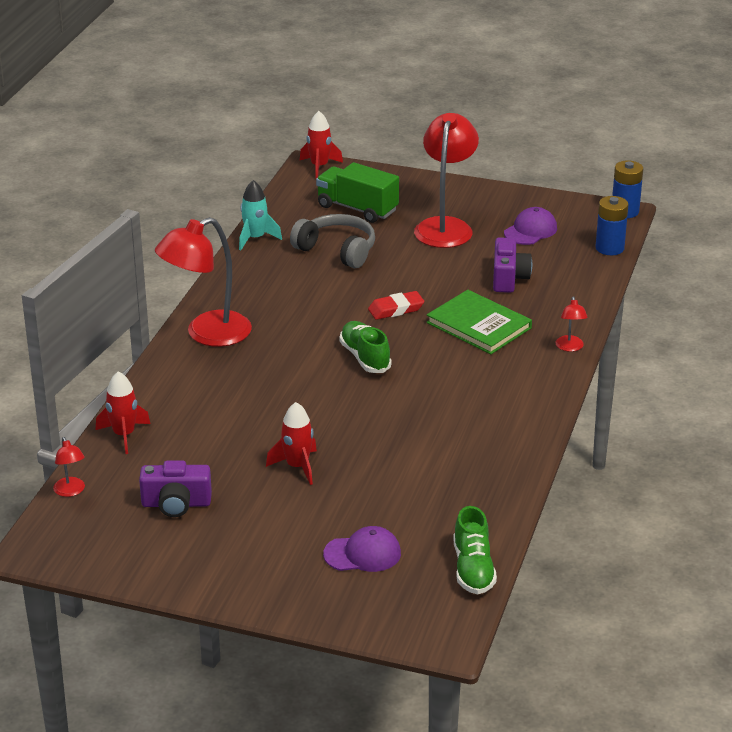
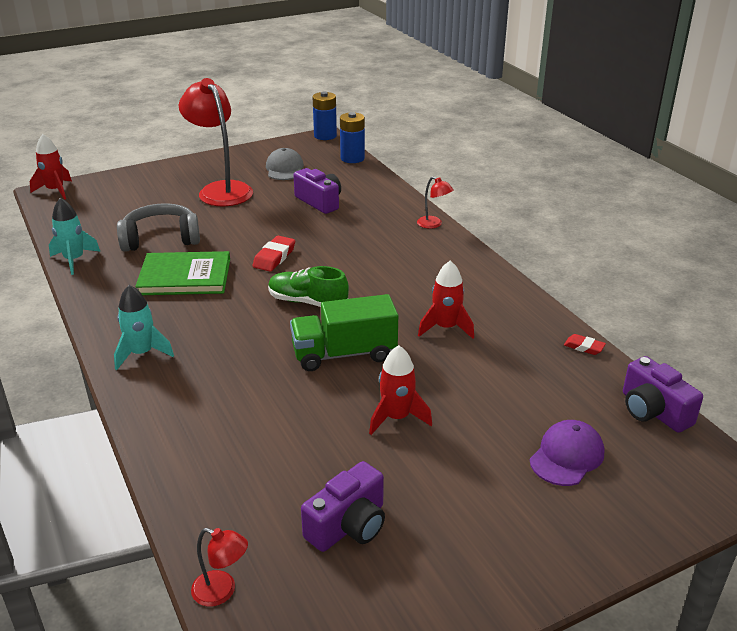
camera: 45 degrees left, 0 degrees up
red rocket [96,371,150,454] -> red rocket moved to [418,261,474,339]
red lamp [155,217,252,347] -> turquoise rocket [114,285,174,370]
green truck [316,162,399,223] -> green truck moved to [290,294,398,371]
green book [427,290,532,354] -> green book moved to [135,251,230,295]
green shoe [453,506,497,594] -> purple camera [623,356,703,433]
purple cap [504,207,557,245] -> grey cap [266,148,304,180]
none -> red eraser [564,334,606,355]

